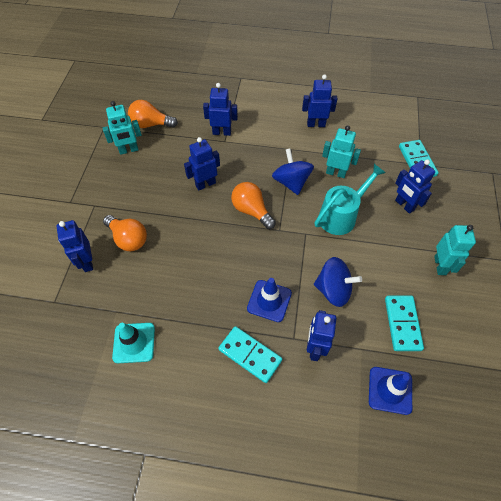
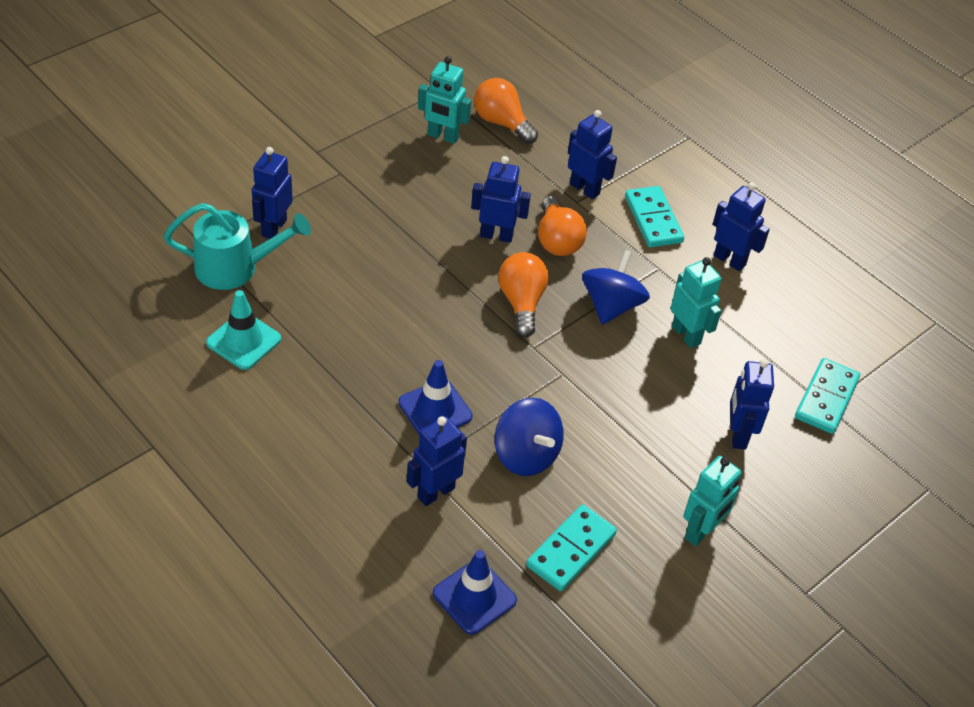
camera: 35 degrees right, 10 degrees down
orange light bulb [103,215,147,251] -> orange light bulb moved to [538,196,587,256]
turquoise domino [218,326,282,383] -> turquoise domino moved to [625,186,684,247]
turquoise watering can [314,164,386,235] -> turquoise watering can moved to [164,203,311,290]

